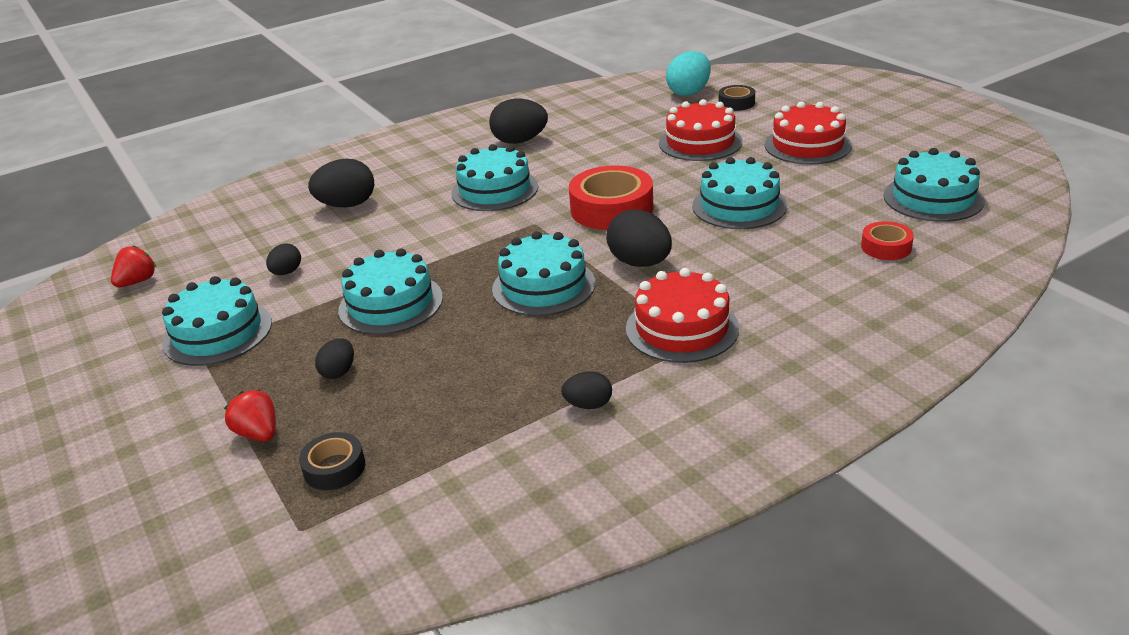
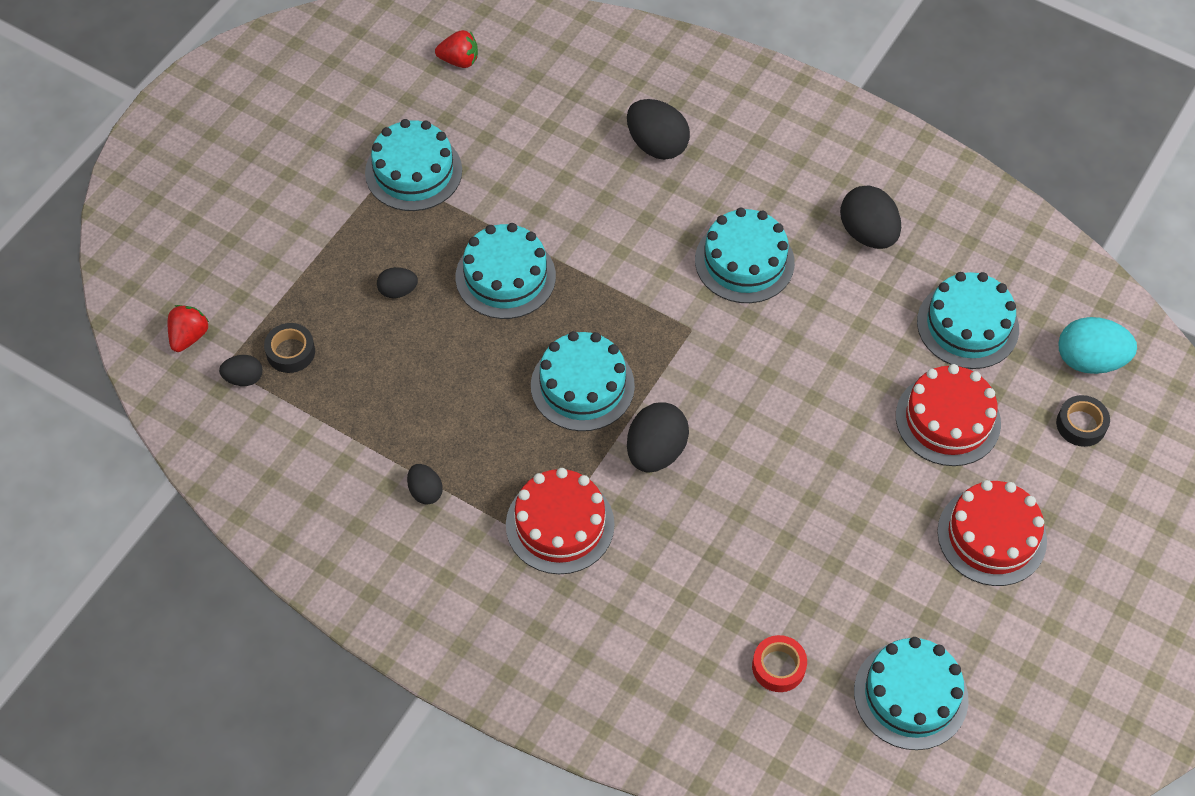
camera: 60 degrees right, 25 degrees up
red strawberry [224,389,276,441] -> red strawberry moved to [168,305,209,352]
black egg [266,244,301,275] -> black egg moved to [219,355,263,386]
red tape [569,165,653,230] -> none
turquoise cake [692,157,787,229] -> turquoise cake moved to [917,272,1019,369]

